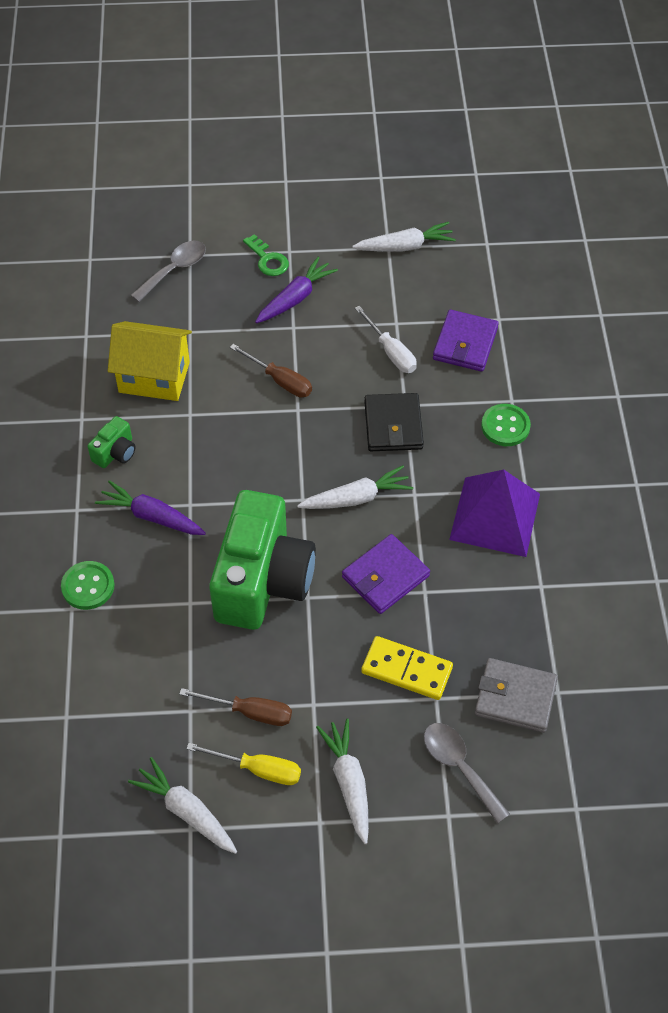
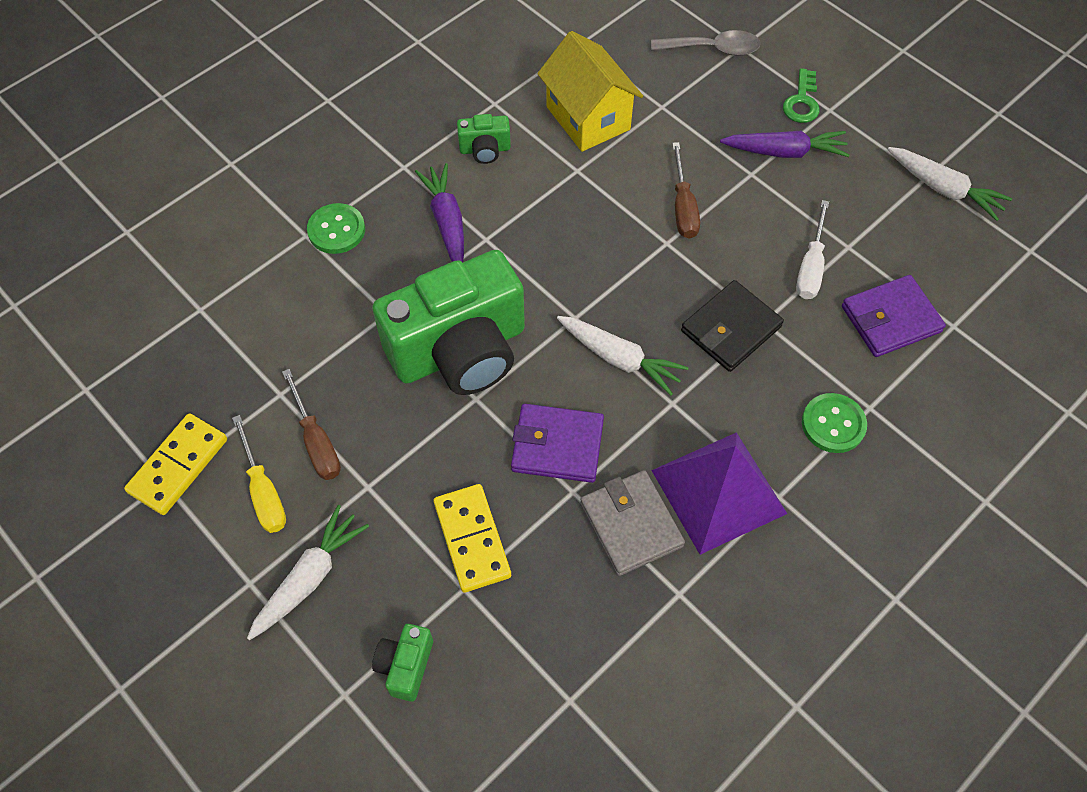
camera: 50 degrees right, 5 degrees up
white carrot [128,757,237,854] -> yellow domino [124,413,227,515]
grey spoon [424,723,510,824] -> green camera [372,624,433,701]
grey wallet [475,658,558,733] -> grey wallet moved to [580,470,685,576]

